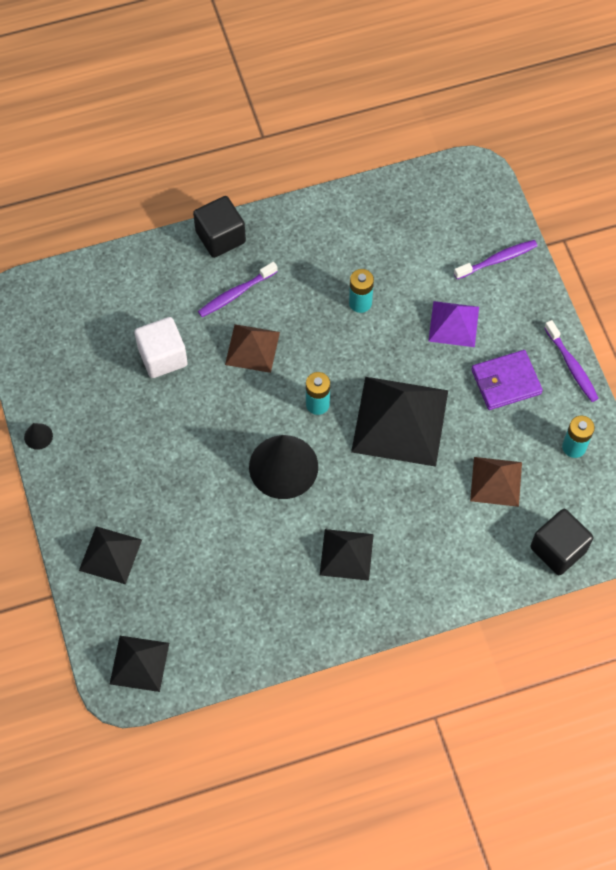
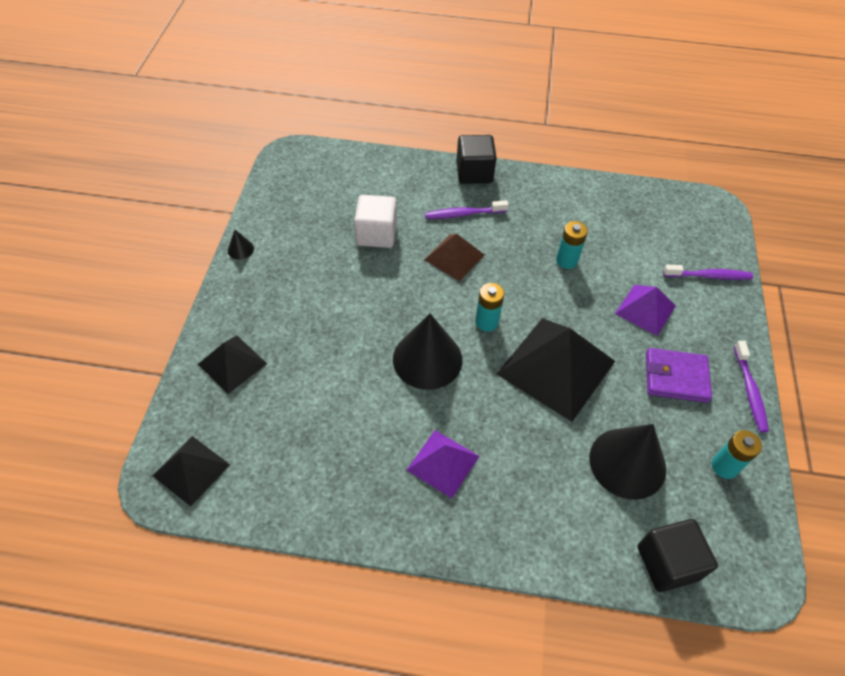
camera: 25 degrees right, 10 degrees down
black pyramid [320,529,374,581] -> purple pyramid [407,430,480,498]
brown pyramid [470,457,522,507] -> black cone [589,424,666,500]

